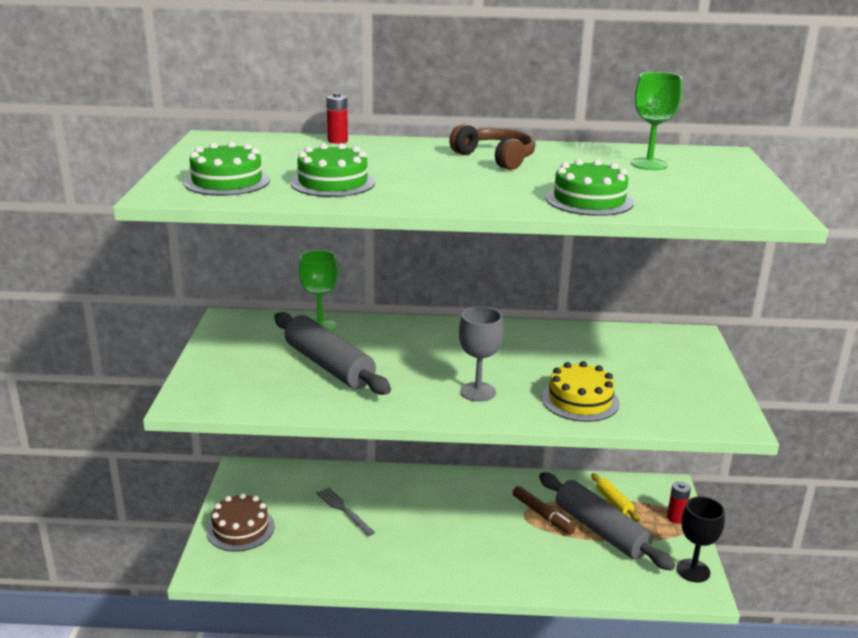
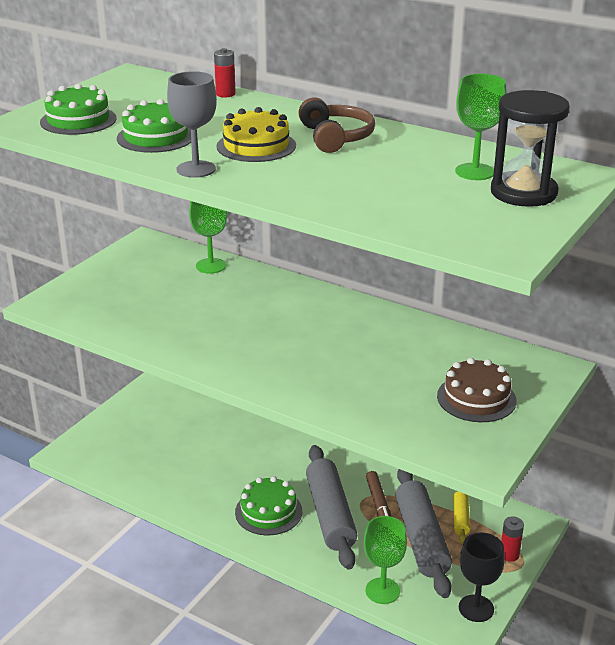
camera: 30 degrees right, 5 degrees up
brown cake [206,493,275,552] -> brown cake moved to [437,358,517,422]
grey rolling pin [274,312,391,395] -> grey rolling pin moved to [306,445,357,570]
grey fork [317,487,375,536] -> none
grey goblet [459,307,504,402] -> grey goblet moved to [167,71,217,178]
yellow cake [542,361,619,422] -> yellow cake moved to [217,107,296,162]
green cake [546,159,634,216] -> green cake moved to [235,476,302,535]
none -> green goblet [364,516,407,604]
none -> black hourglass [491,90,570,207]

